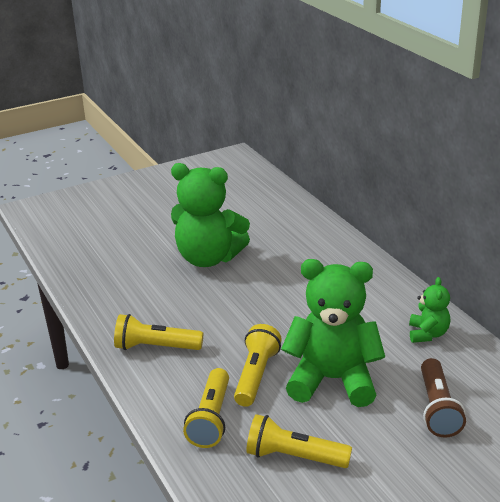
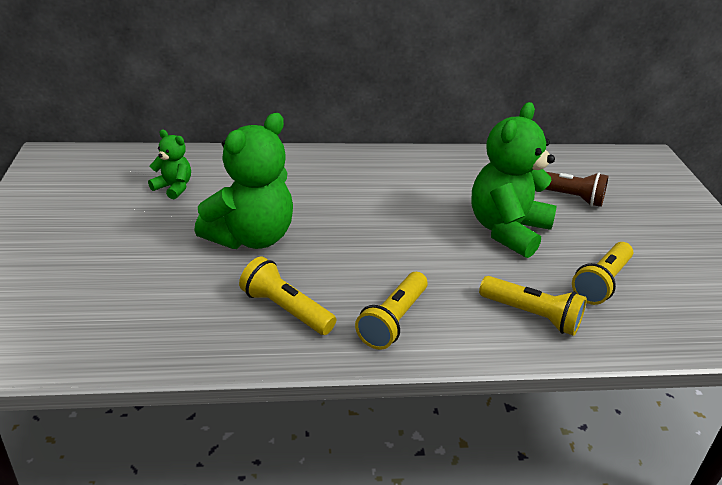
camera: 70 degrees left, 5 degrees up
yellow flashlight [234,324,282,407] -> yellow flashlight moved to [239,256,336,335]
green teddy bear [409,277,450,343] -> green teddy bear moved to [148,130,191,199]

